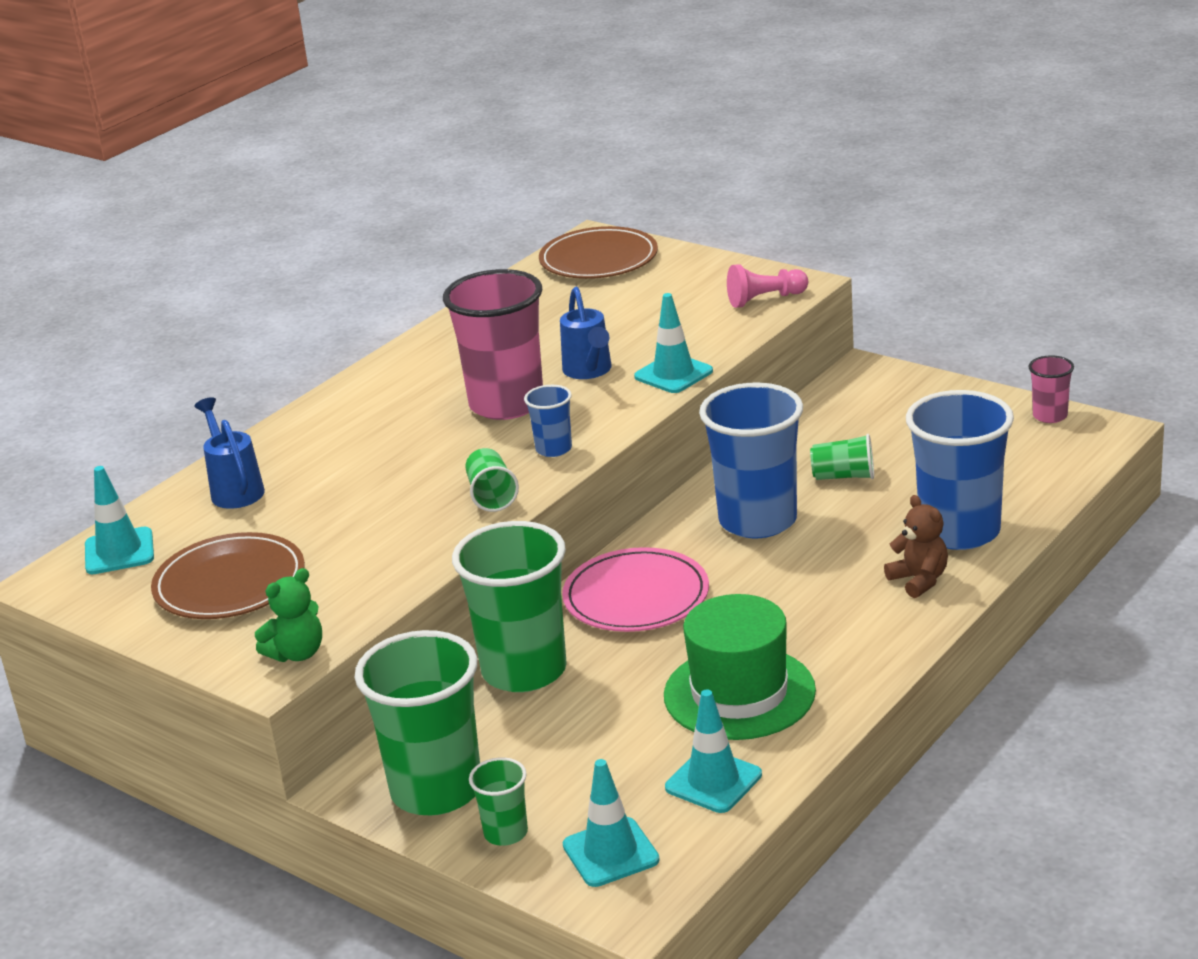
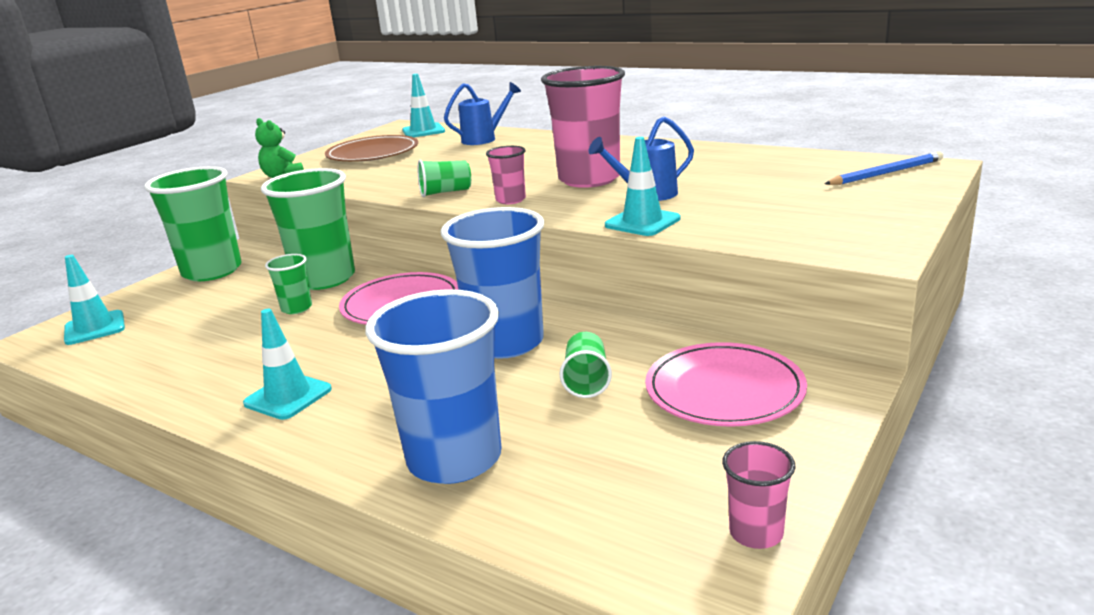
camera: 85 degrees right, 5 degrees down
green cup [469,757,528,846] -> green cup moved to [265,254,312,314]
blue cup [524,385,572,457] -> pink cup [486,146,526,204]
brown plate [539,226,658,279] -> blue pencil [824,152,943,185]
green hat [664,594,816,740] -> none
turquoise traffic cone [665,690,762,813] -> turquoise traffic cone moved to [243,309,332,420]
pink pawn [727,264,808,308] -> none
brown teddy bear [884,495,948,598] -> none
none -> pink plate [645,342,807,427]

